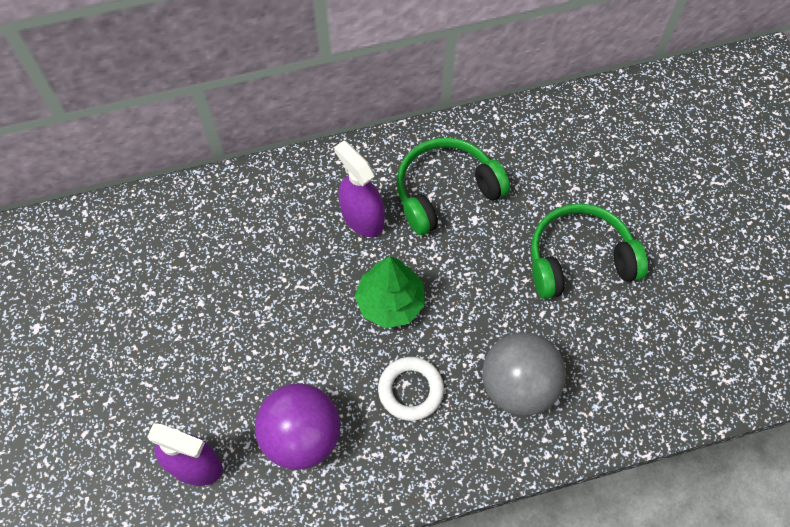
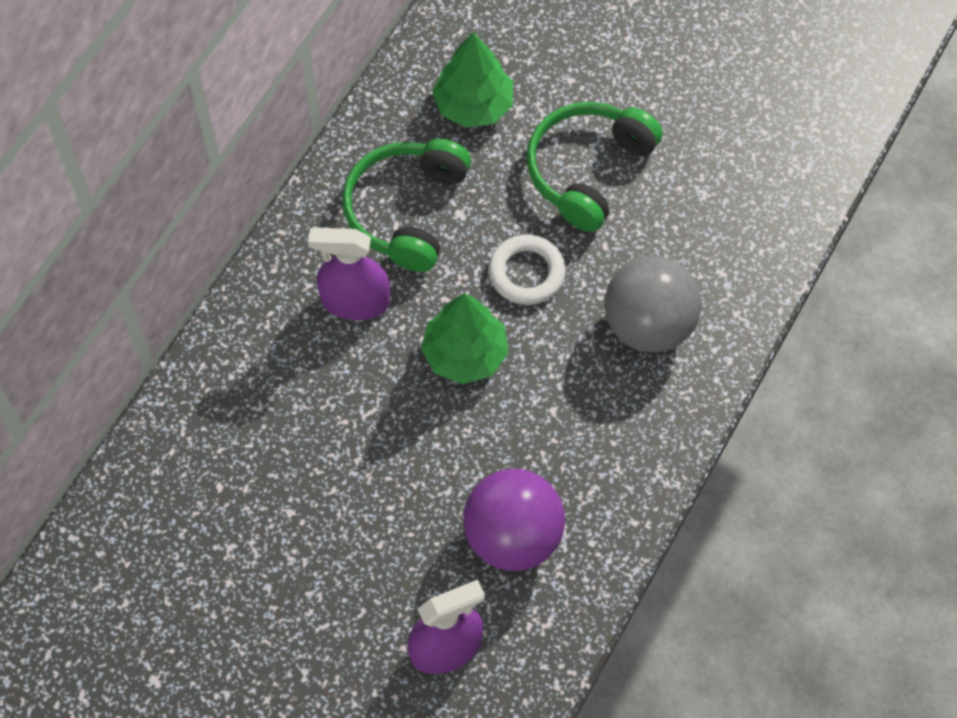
camera: 45 degrees left, 0 degrees up
white ring [378,357,444,421] -> white ring moved to [489,235,566,305]
none -> green tree [432,32,513,128]

